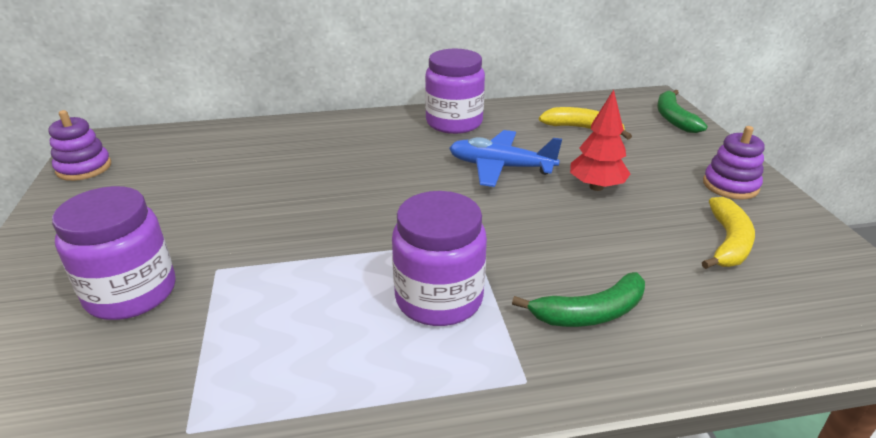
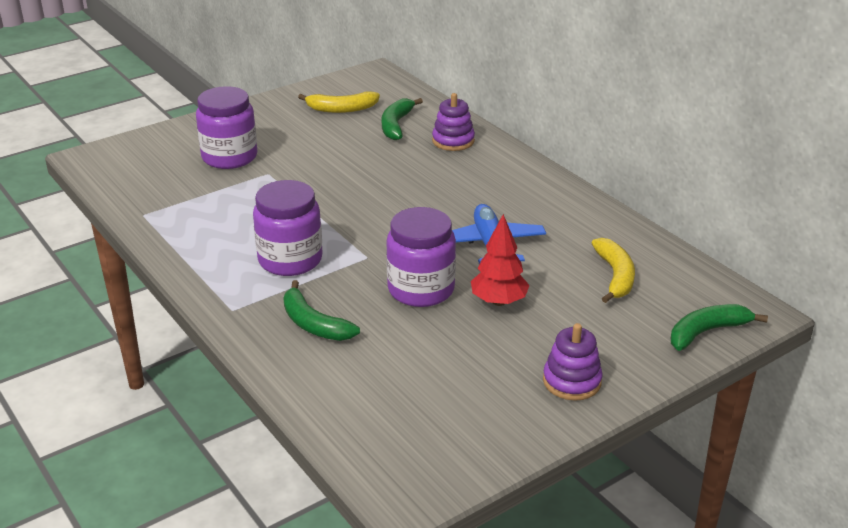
camera: 65 degrees right, 0 degrees up
purple stacking toy [48,110,111,181] -> purple stacking toy moved to [432,93,475,151]
purple jar [425,49,485,134] -> purple jar moved to [386,207,456,307]
yellow banana [702,197,755,269] -> yellow banana moved to [298,92,380,113]
none -> green banana [382,98,423,140]

